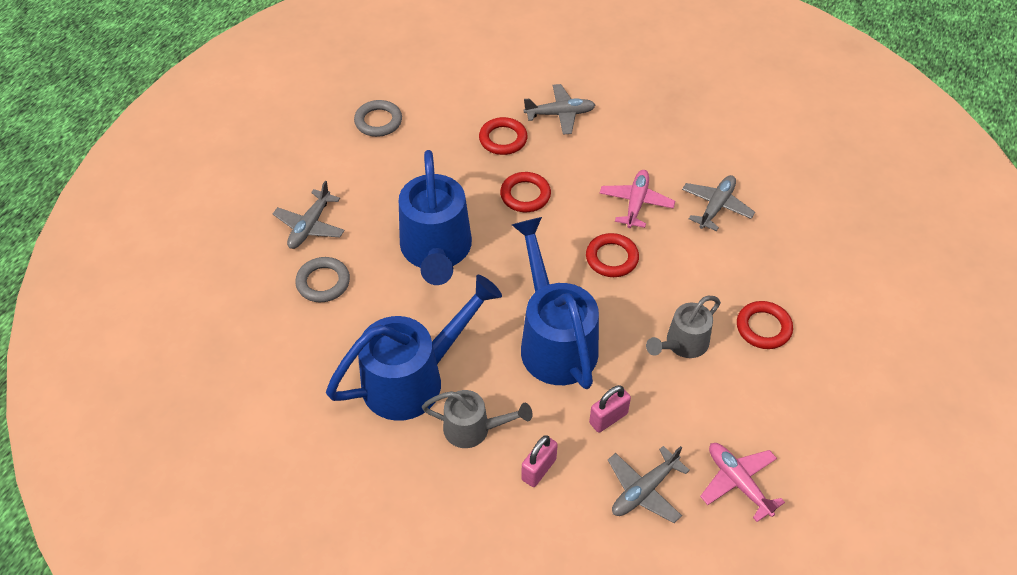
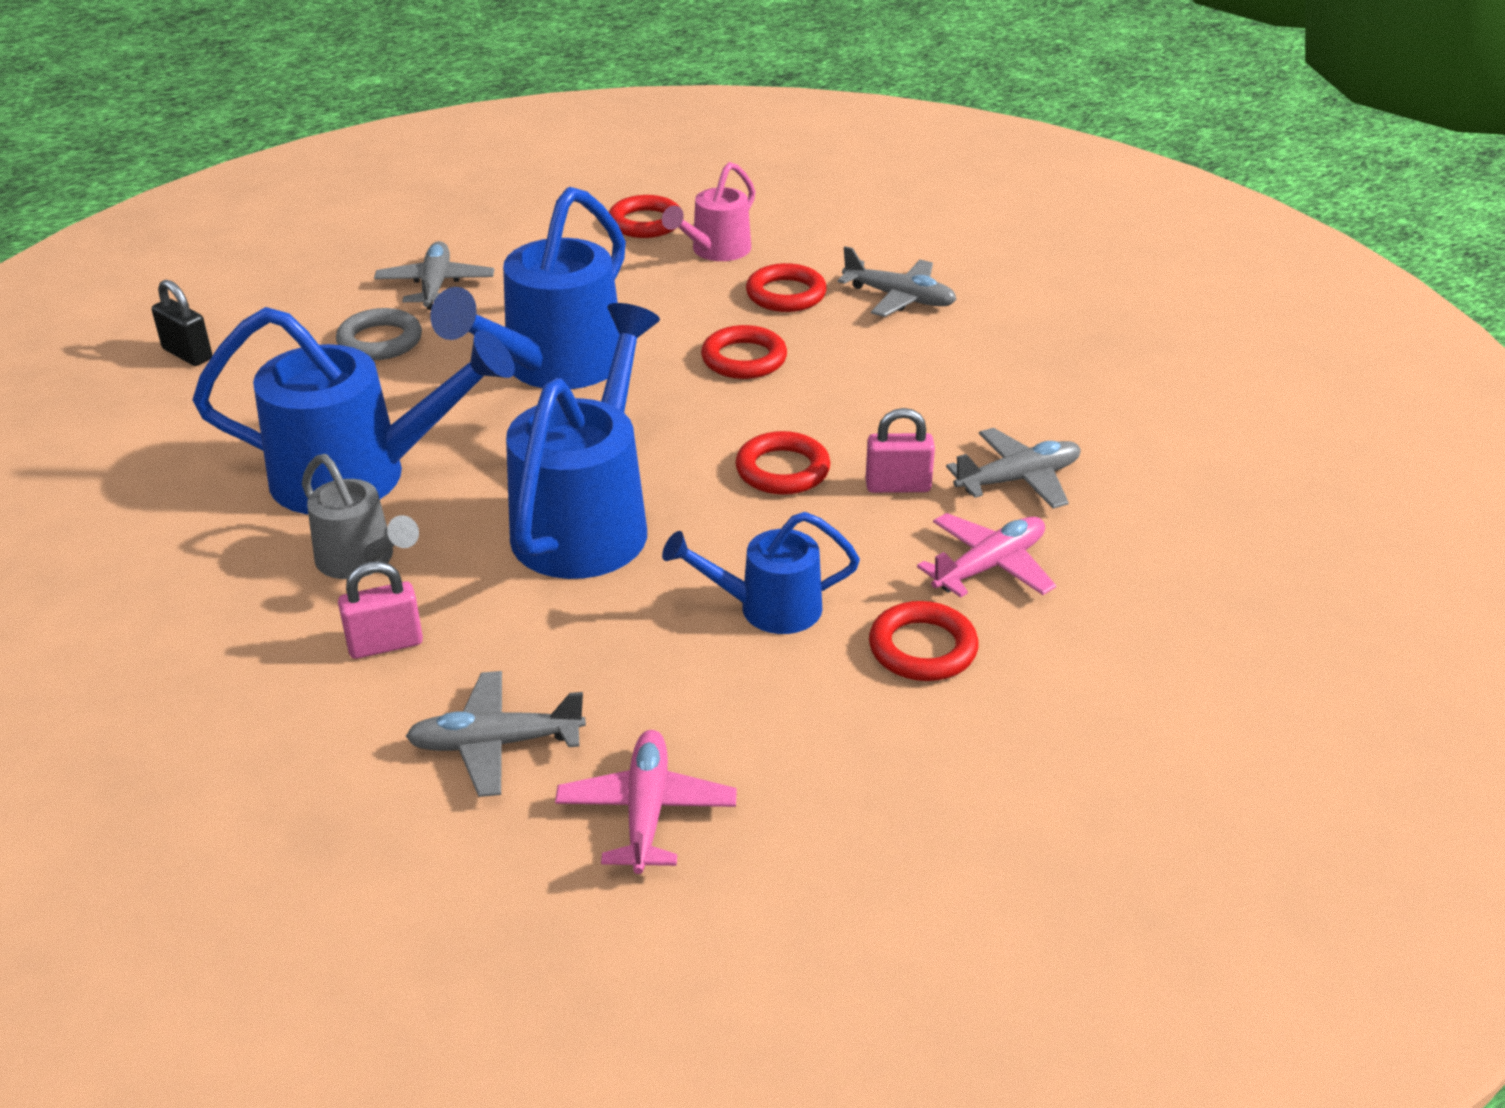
camera: 35 degrees right, 15 degrees down
grey plane [273,181,345,249] -> grey plane turned 120 degrees clockwise [374,241,494,310]
grey ring [354,100,402,137] -> red ring [609,195,681,238]
pink padlock [589,385,631,433] -> pink padlock moved to [865,408,935,493]
pink plane [600,170,675,228] -> pink plane moved to [917,513,1056,598]
grey watering can [646,296,721,358] -> blue watering can [662,512,860,634]
none -> black padlock [152,279,212,366]
none -> pink watering can [662,162,755,261]

